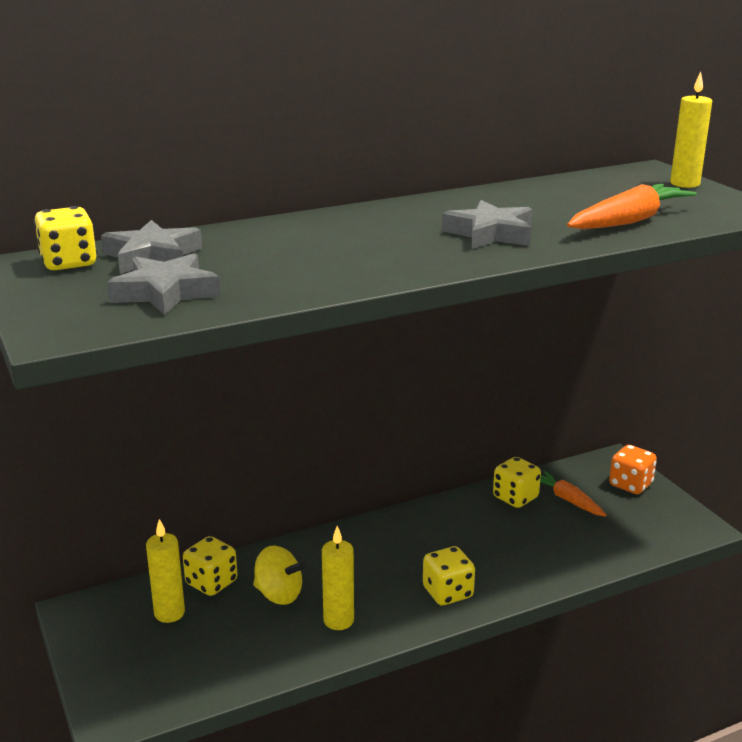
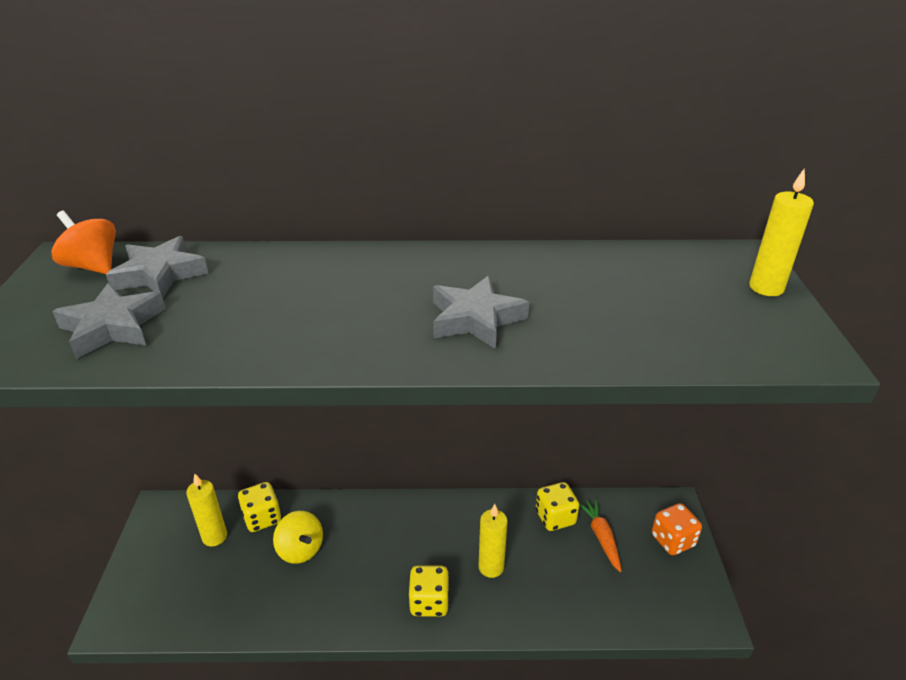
camera: 25 degrees right, 10 degrees up
yellow dice [34,206,97,270] -> orange spinning top [51,211,116,274]
yellow candle [322,526,354,630] -> yellow candle moved to [479,504,507,578]
orange carrot [567,183,696,229] -> none

